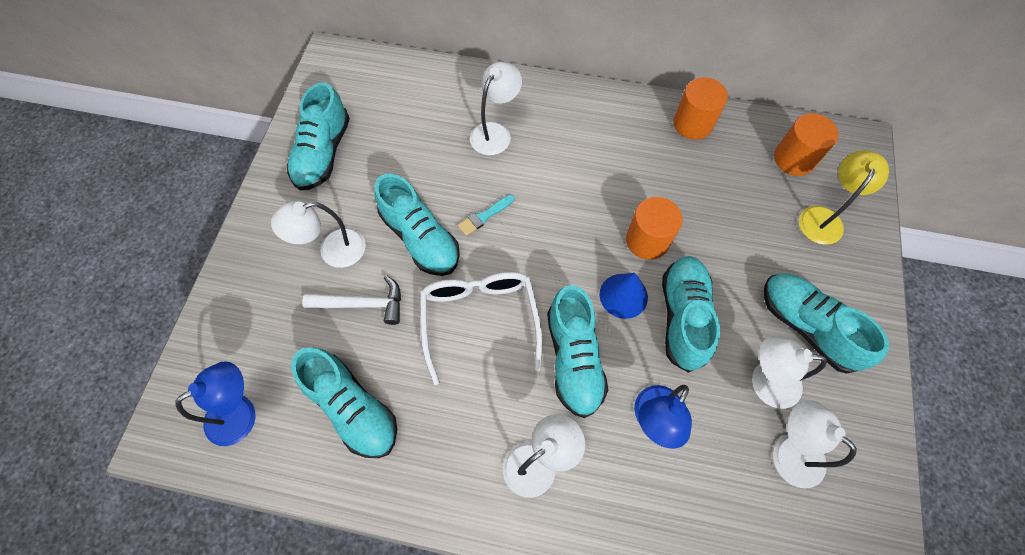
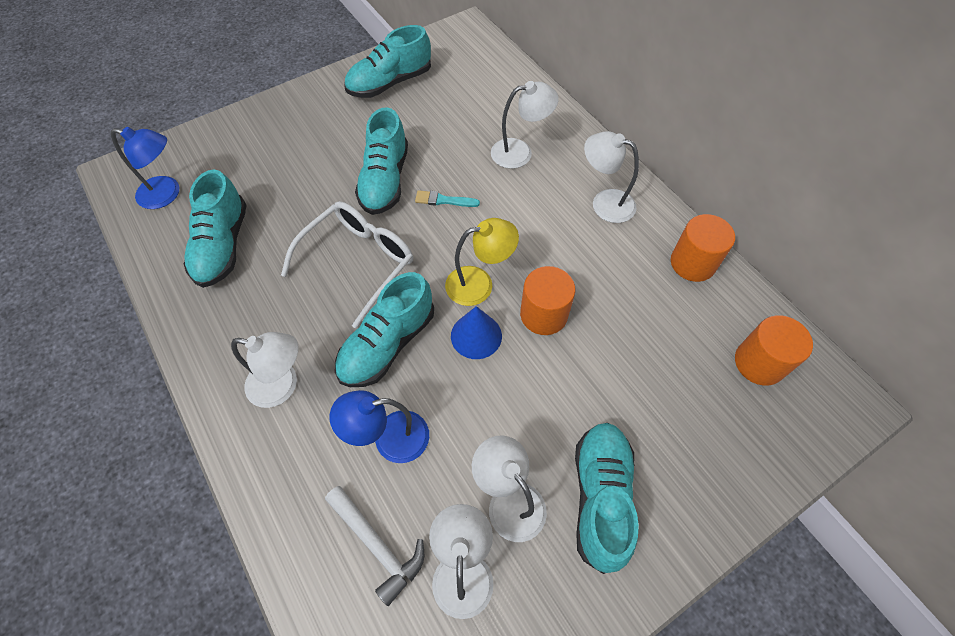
camera: 45 degrees right, 5 degrees down
white lamp [271,201,366,268] -> white lamp moved to [584,131,639,223]
white hammer [302,275,401,325] -> white hammer moved to [325,486,424,606]
turquoise shoe [662,256,720,373] -> none
yellow lamp [799,150,889,245] -> yellow lamp moved to [445,218,519,306]

